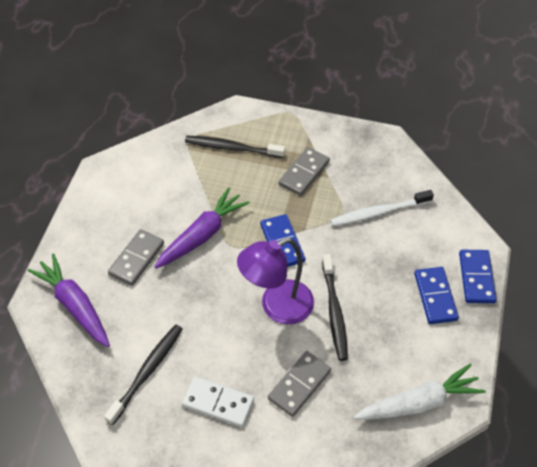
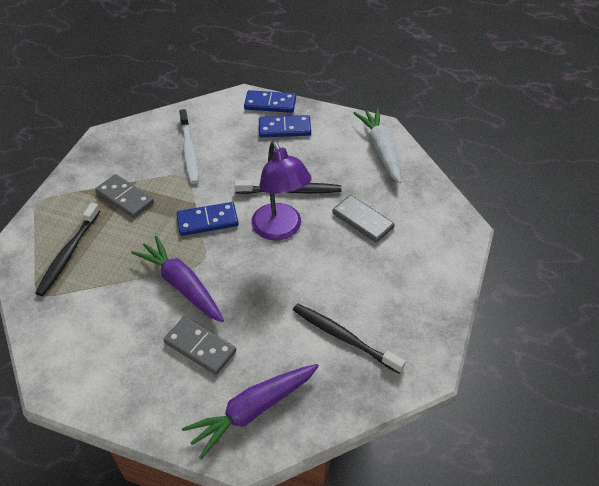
camera: 85 degrees left, 5 degrees down
white domino [182,376,254,427] -> none

